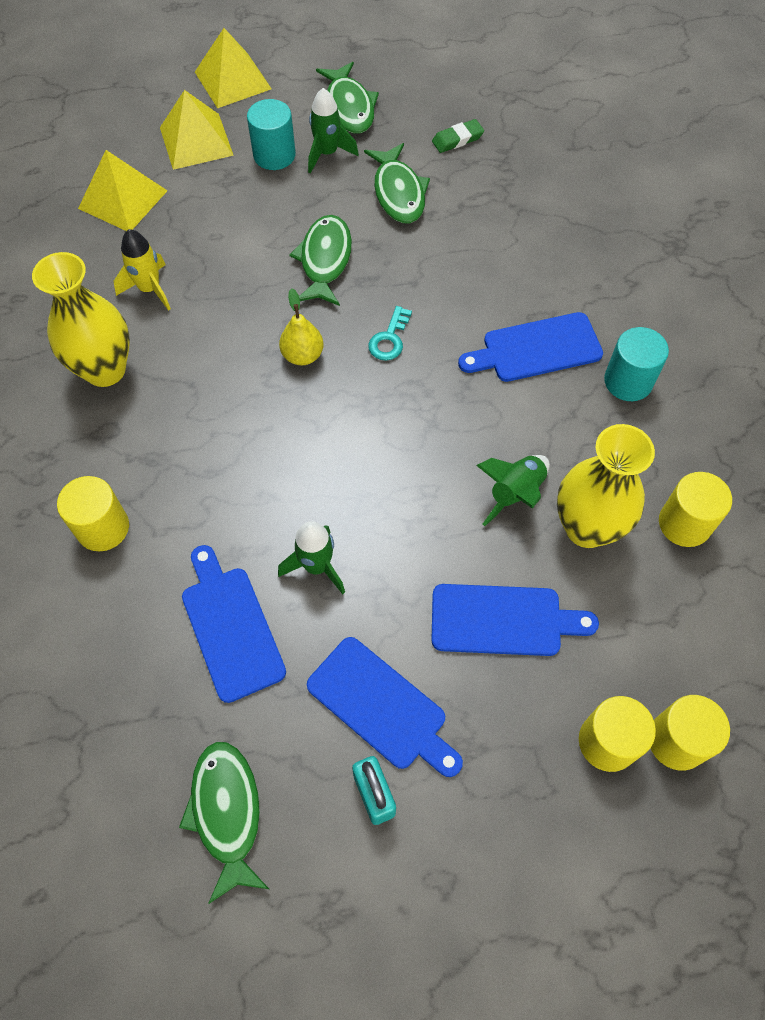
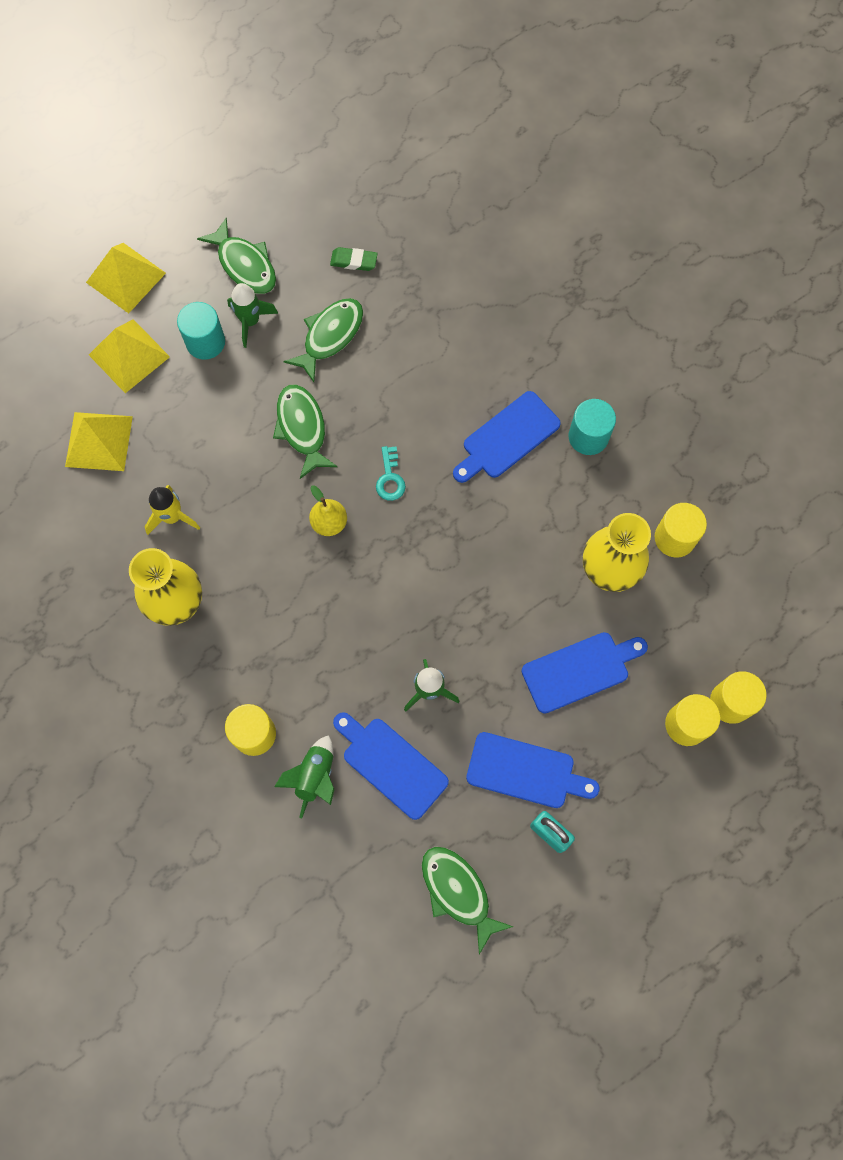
camera: 25 degrees left, 10 degrees up
green fish [364,143,430,223] -> green fish turned 105 degrees counterclockwise [283,298,363,382]
green eraser [432,119,484,153] -> green eraser turned 60 degrees clockwise [330,247,378,271]
green rocket [476,455,550,526] -> green rocket moved to [274,735,335,819]

